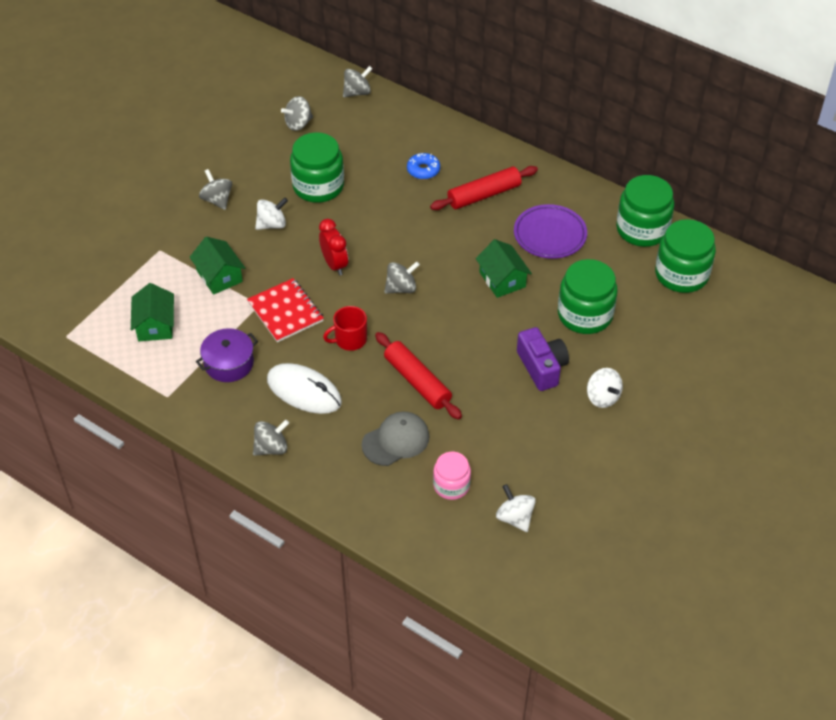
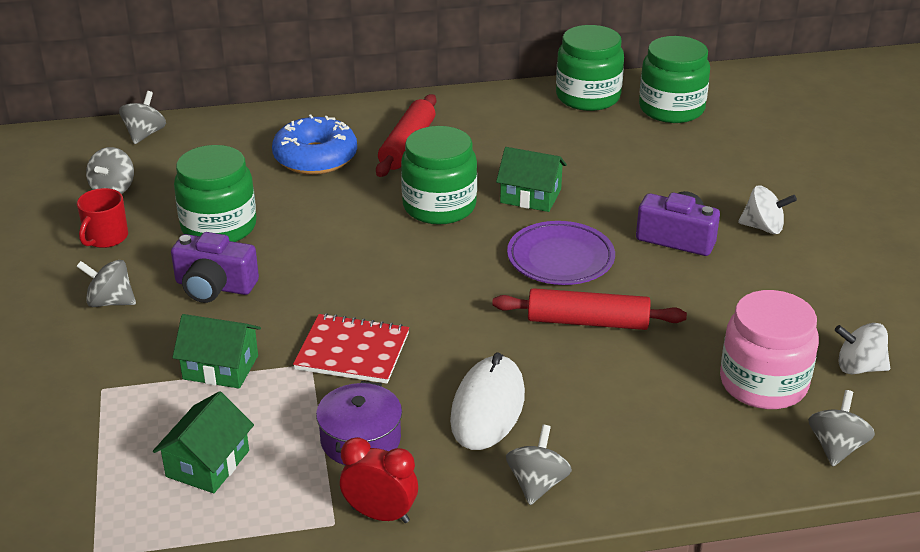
camera: 45 degrees left, 15 degrees down
green house [131,283,174,341] -> green house turned 75 degrees clockwise [153,391,254,493]
white spinning top [255,198,288,230] -> purple camera [171,232,259,303]
white mouse [267,363,342,414] -> white mouse turned 60 degrees counterclockwise [450,352,525,450]
red clock [319,219,348,275] -> red clock moved to [340,437,418,523]
red mug [323,306,367,351] -> red mug moved to [77,188,128,248]
grey cap [362,412,429,466] -> none
grey spinning top [384,261,420,294] -> grey spinning top moved to [808,390,875,466]
blue donut [407,153,440,180] -> blue donut [272,114,357,175], size x1.84
pink jar [433,452,471,500] -> pink jar [720,290,819,409], size x1.66
purple plate [514,204,587,259] -> purple plate moved to [507,221,615,285]
green jar [558,259,618,334] -> green jar moved to [401,126,477,224]

